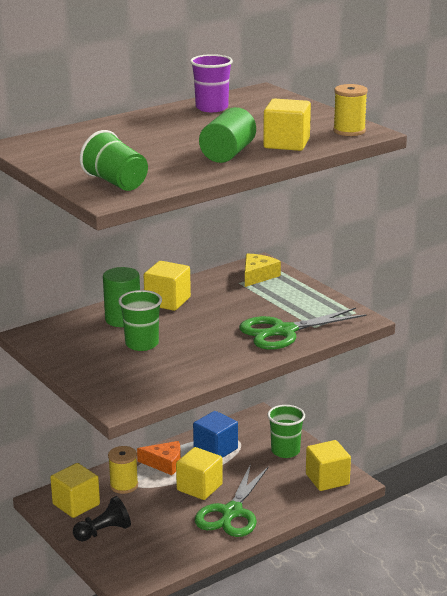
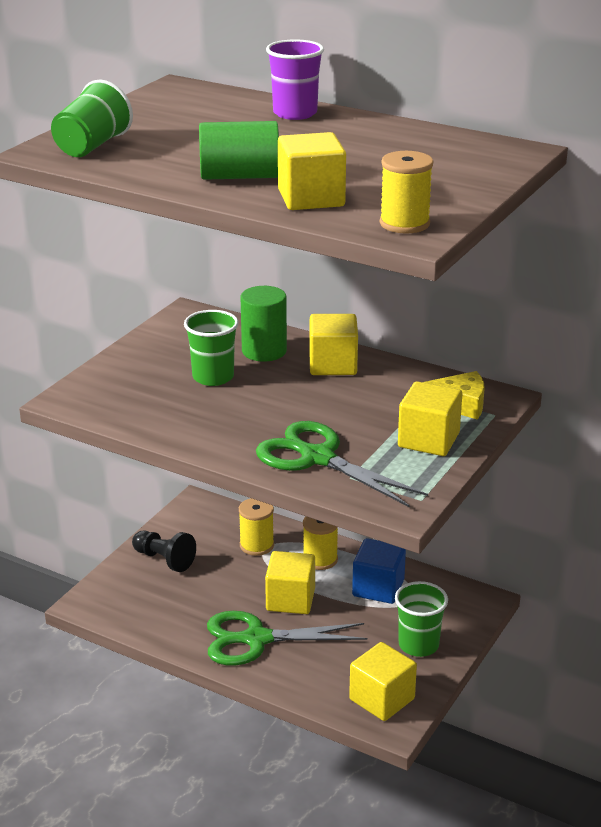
camera: 65 degrees right, 5 degrees up
yellow cube [50,463,100,518] -> yellow cube moved to [398,381,462,456]
orange cheese [137,441,181,475] -> yellow spool [303,516,338,570]
purple cup [190,54,233,112] -> purple cup moved to [266,39,324,120]

